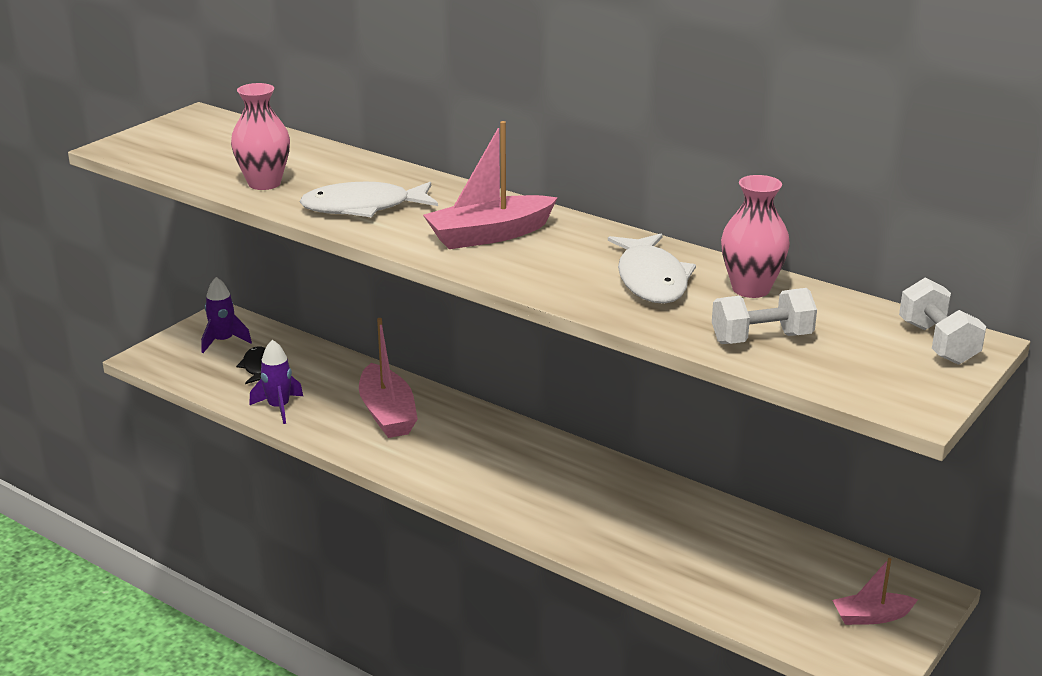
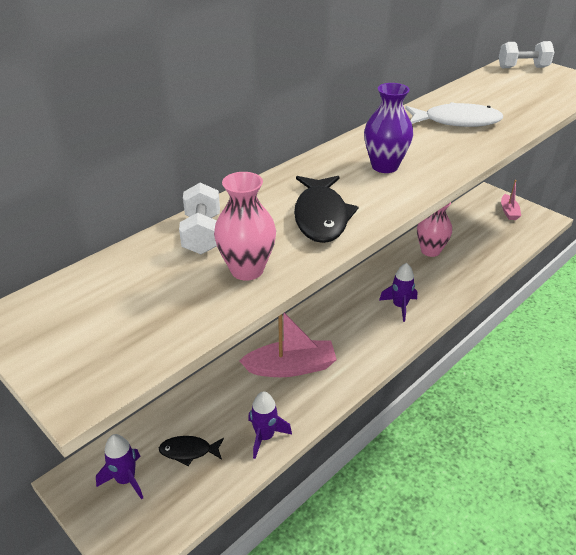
camera: 80 degrees left, 10 degrees up
white fish [299,182,438,218] -> black fish [294,176,358,243]
pink boat [423,121,558,249] -> purple vase [364,83,413,173]
white dumbbell [712,288,817,344] -> white dumbbell moved to [179,183,220,254]
pink vase [721,175,790,298] -> pink vase moved to [417,202,452,257]
none -> purple rocket [379,263,418,322]

